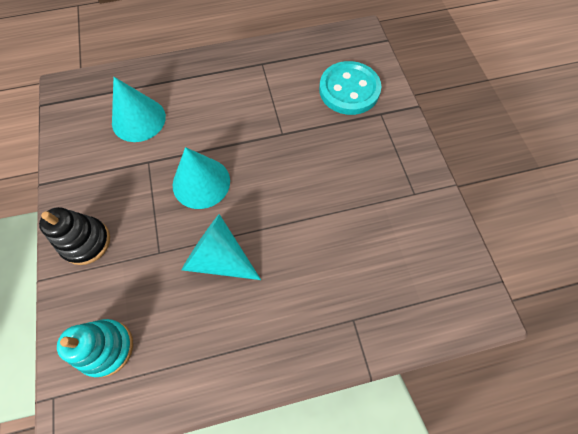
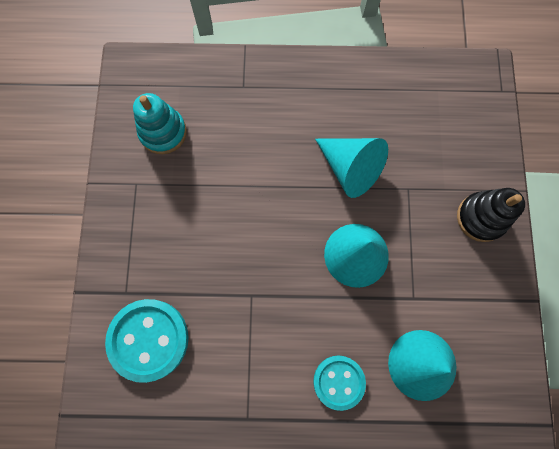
camera: 165 degrees left, 10 degrees up
turquoise stacking toy [57,319,133,377] -> turquoise stacking toy moved to [133,93,187,154]
none -> turquoise button [313,356,366,411]

